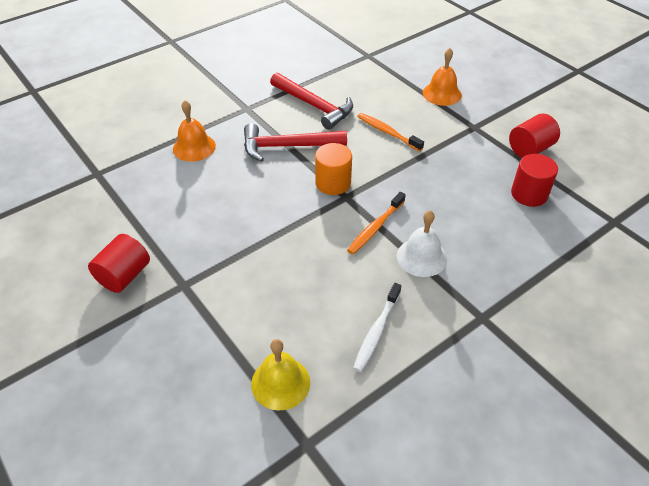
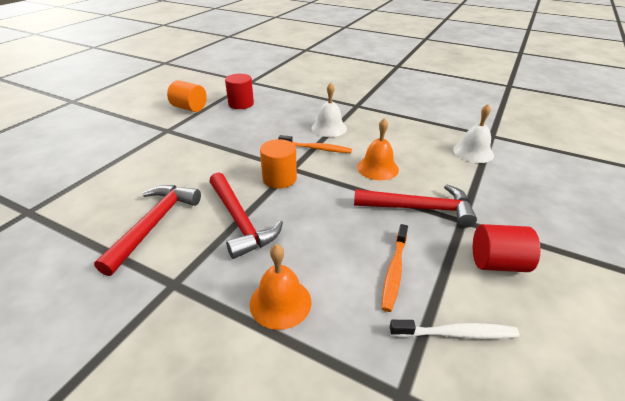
camera: 115 degrees left, 10 degrees down
yellow bell [251,339,310,411] -> white bell [453,104,494,163]
white toothbrush [353,283,401,372] -> white toothbrush moved to [390,320,520,339]
orange toothbrush [357,113,424,152] -> orange toothbrush moved to [381,224,408,312]
orange bell [423,48,462,106] -> orange bell moved to [357,118,399,180]
red cylinder [509,114,560,158] -> orange cylinder [167,80,207,112]
none -> red hammer [354,184,477,228]

